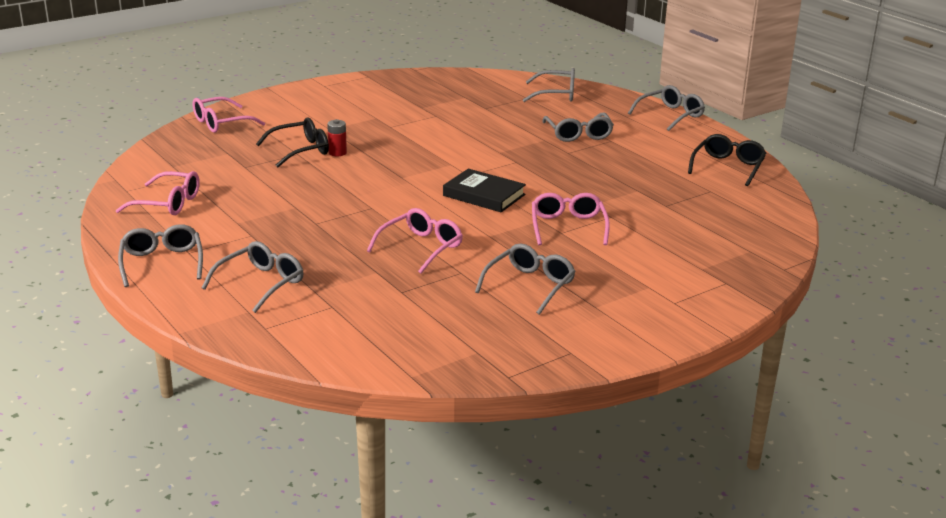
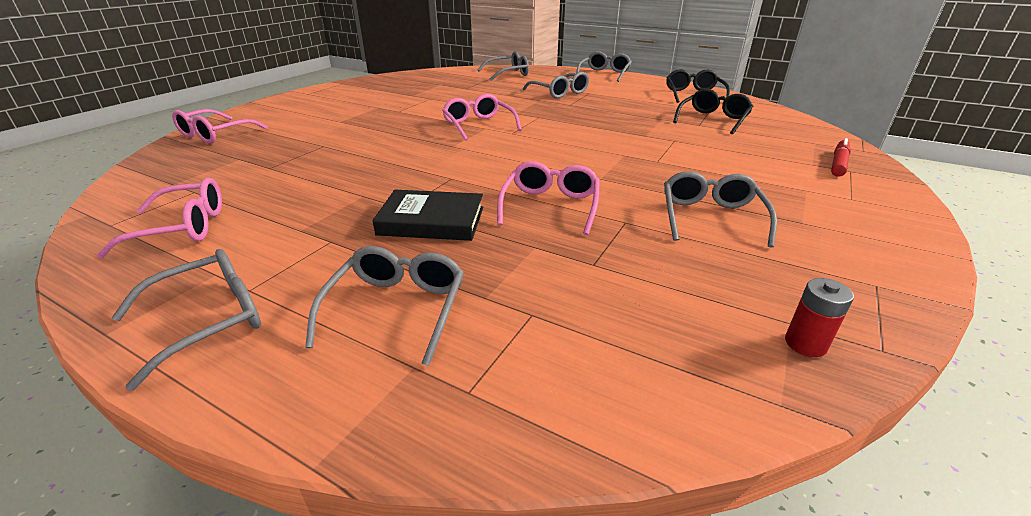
camera: 25 degrees left, 5 degrees up
grey glasses [118,224,203,287] -> grey glasses turned 90 degrees clockwise [112,249,261,391]
black glasses [256,117,329,167] -> black glasses moved to [673,89,753,135]
red battery [327,119,347,156] -> red battery moved to [785,278,854,357]
black book [443,169,526,212] -> black book moved to [373,190,483,241]
pink glasses [532,193,610,245] -> pink glasses moved to [442,94,522,141]
none -> red marker [831,138,851,177]

